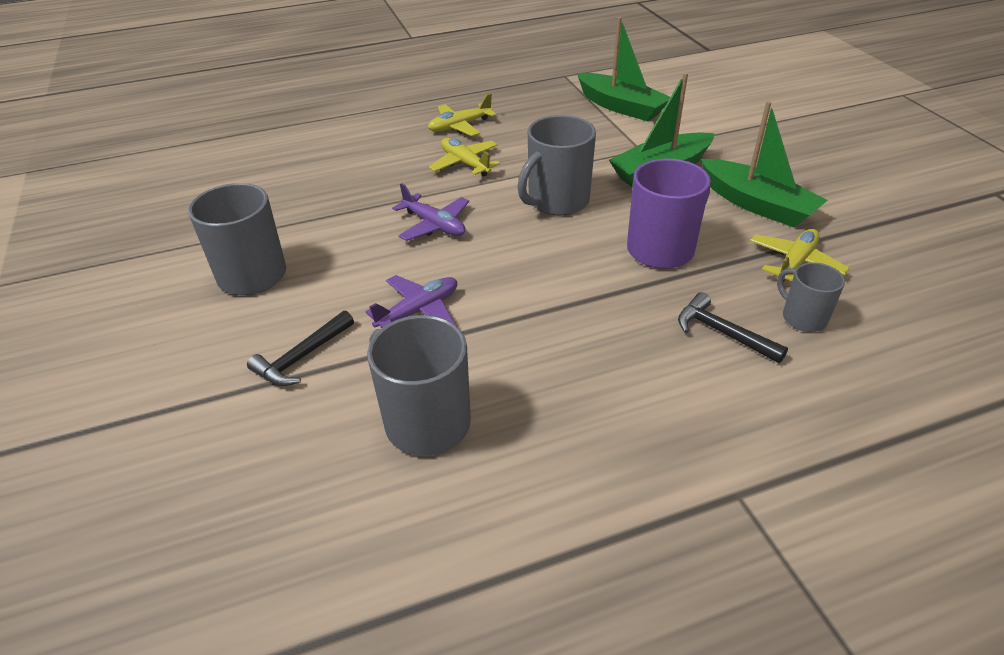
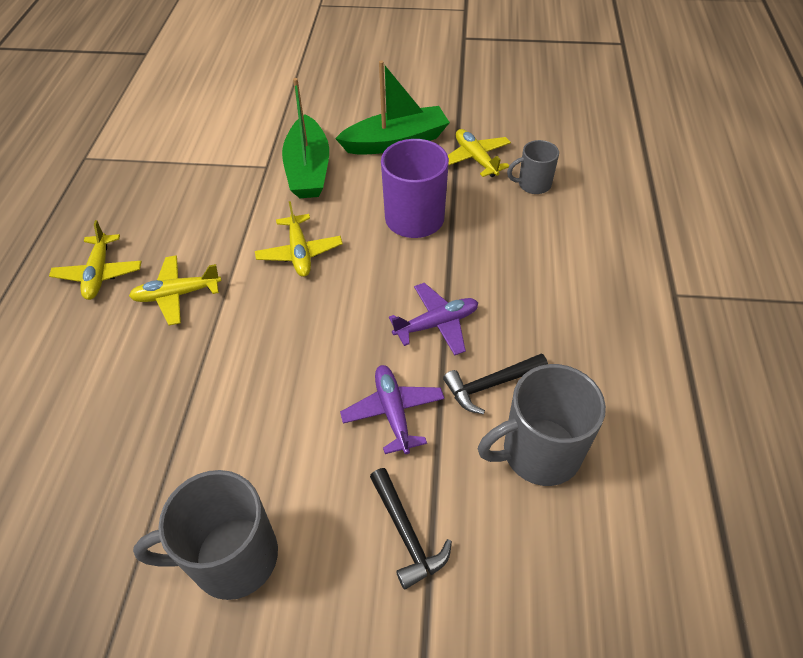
camera: 65 degrees left, 10 degrees up
purple plane [392,183,469,241] -> purple plane moved to [389,283,478,356]
grey mug [517,115,596,216] -> yellow plane [255,201,343,277]
green boat [577,17,670,121] -> none
black hammer [678,292,788,363] -> black hammer moved to [443,354,548,414]

